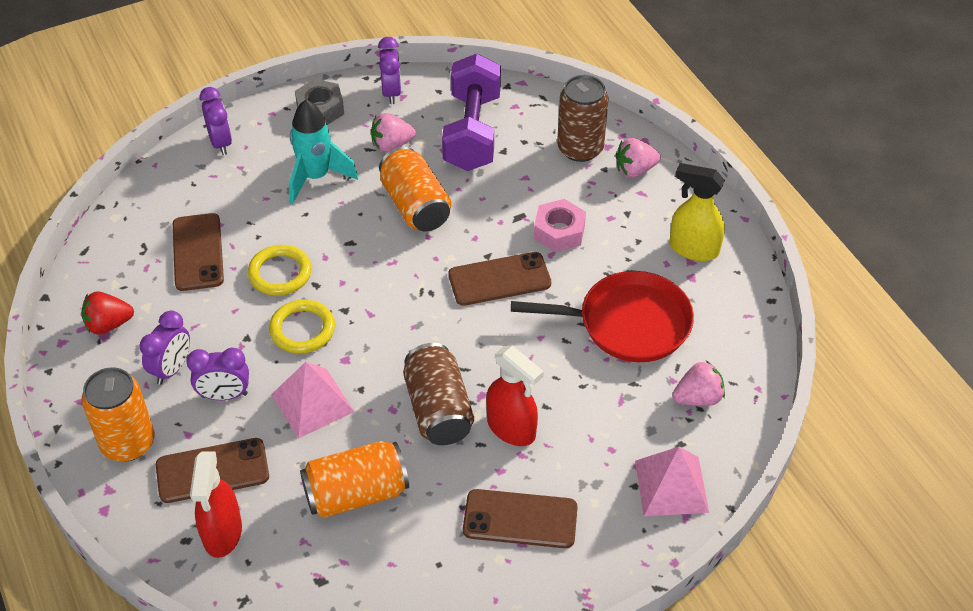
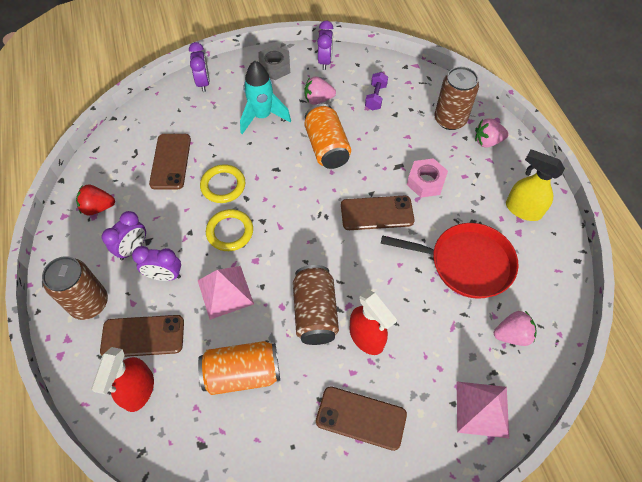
camera: 10 degrees right, 10 degrees up
orange can [82,367,155,461] -> brown can [42,256,108,320]
purple dumbbell [442,53,501,171] -> purple dumbbell [365,72,388,111], size x0.46

